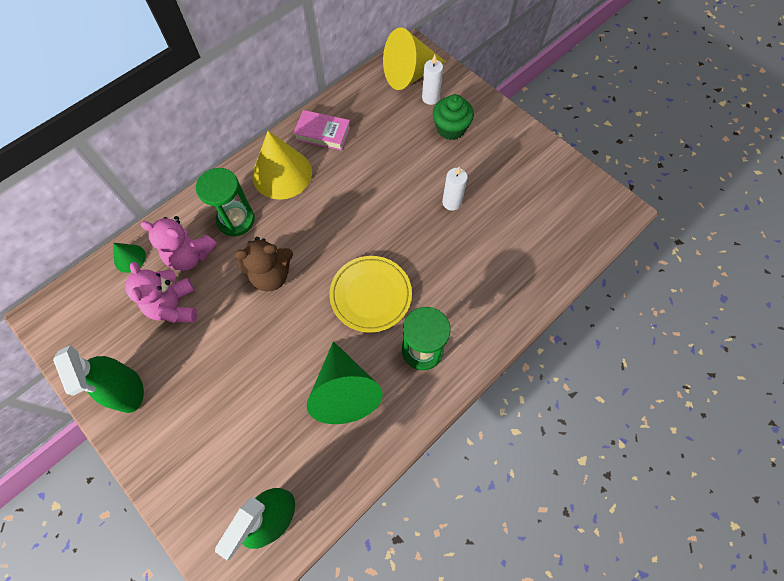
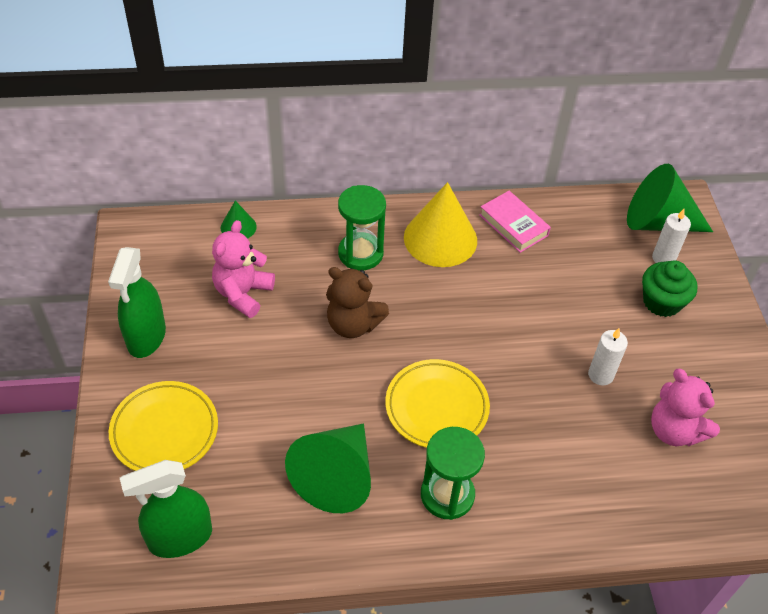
camera: 35 degrees right, 15 degrees down
pink teddy bear [140,216,217,271] -> pink teddy bear moved to [651,369,720,446]
yellow cone [383,27,446,90] -> green cone [627,164,713,232]
none -> yellow plate [109,381,218,471]

